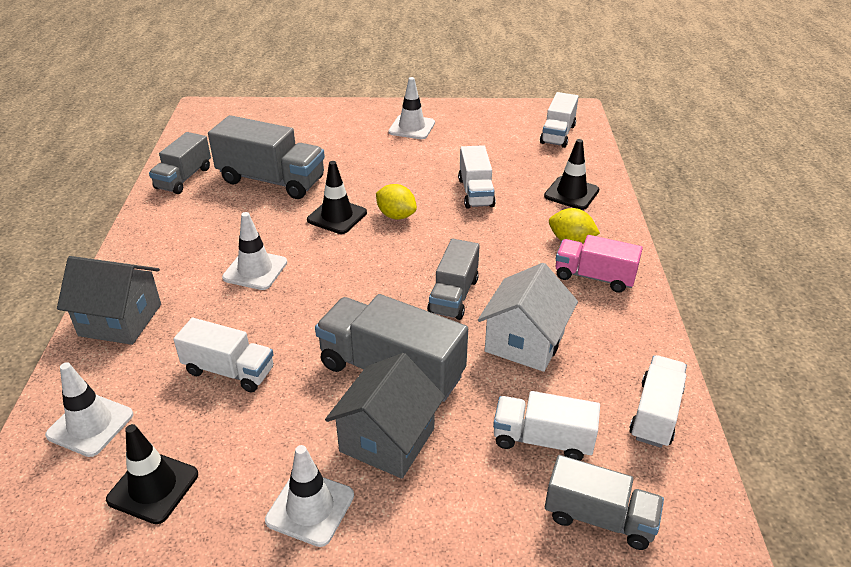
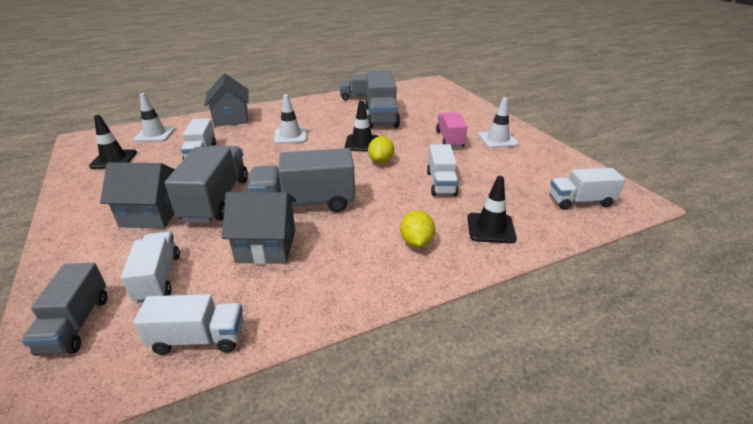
camera: 65 degrees right, 5 degrees down
white traffic cone [265,445,354,547] -> none
grey truck [427,239,480,320] -> grey truck [248,148,355,212], size x1.59
white truck [458,145,496,208] -> white truck turned 60 degrees counterclockwise [427,144,459,196]
white house [478,263,578,372] -> grey house [222,192,296,264]
pink truck [556,235,643,293] -> pink truck moved to [436,112,467,148]

